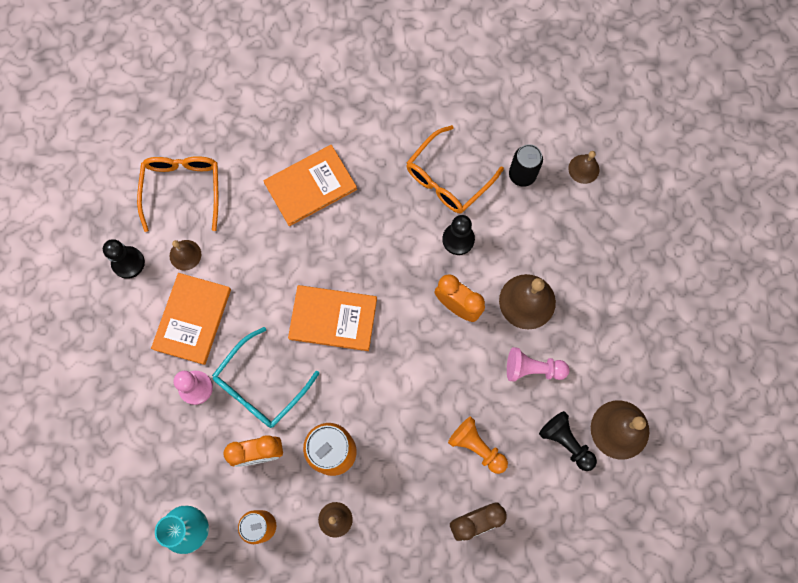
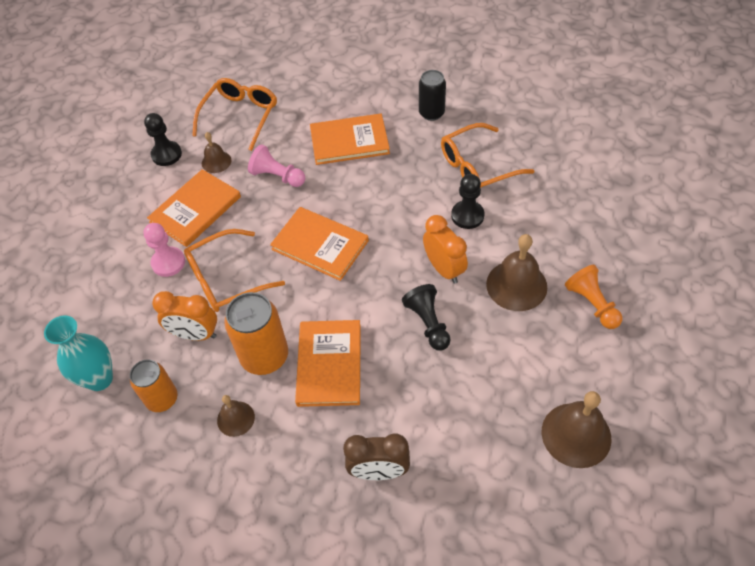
camera: 25 degrees right, 20 degrees down
turquoise glasses [212,327,319,428] -> orange glasses [184,229,285,312]
orange pawn [448,417,508,474] -> orange pawn moved to [565,265,622,329]
pink pawn [507,347,569,382] -> pink pawn moved to [248,144,305,187]
black can [509,144,543,187] -> black can moved to [419,70,446,121]
black pawn [539,411,597,471] -> black pawn moved to [402,284,451,351]
brown bell [568,151,600,184] -> none
none -> orange book [295,320,361,407]

